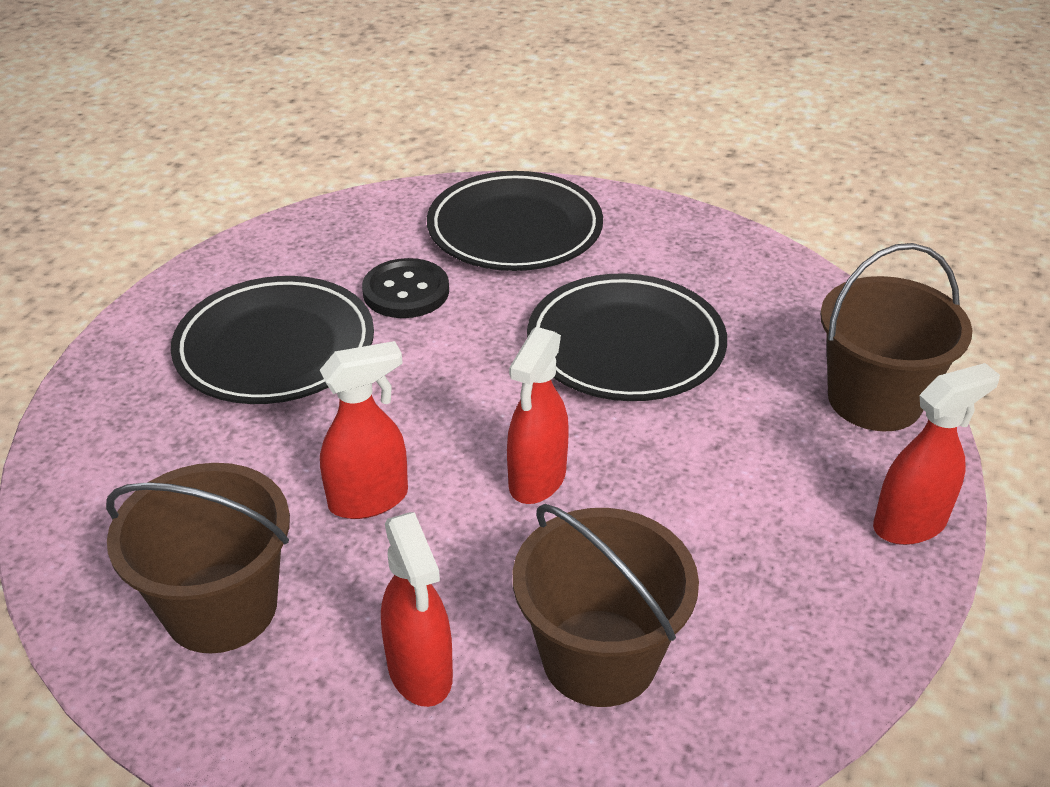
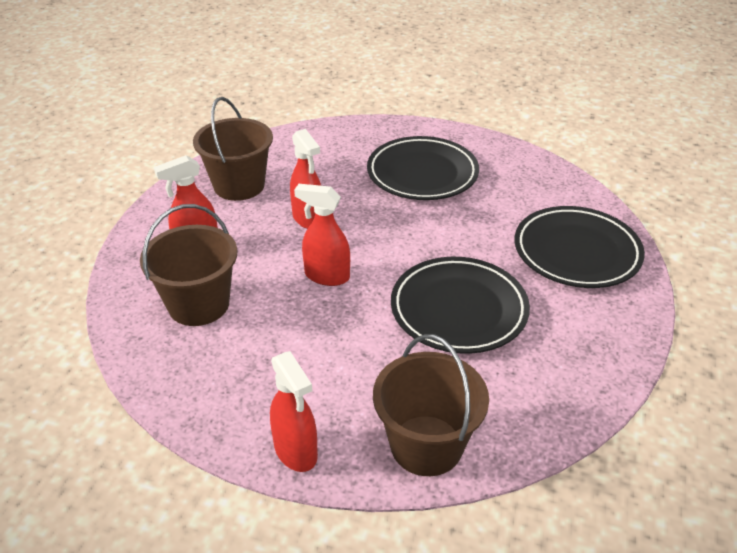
camera: 85 degrees right, 0 degrees up
black button [362,258,449,318] -> none

